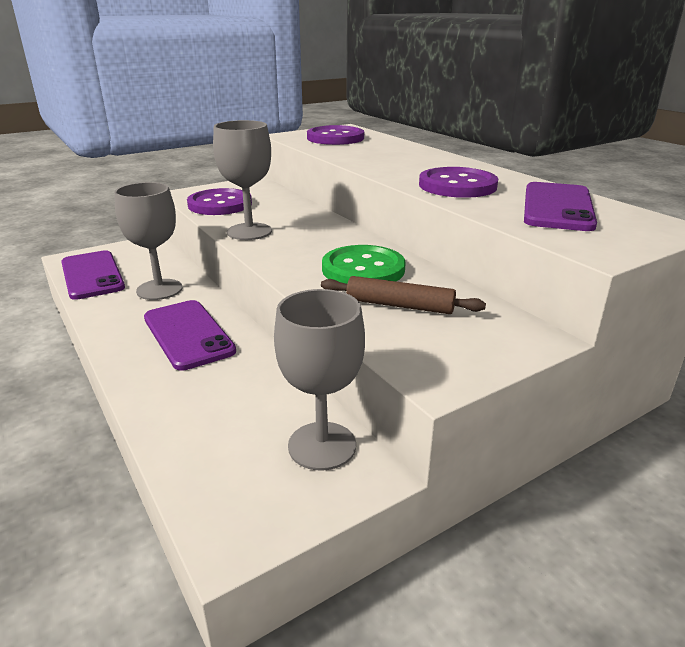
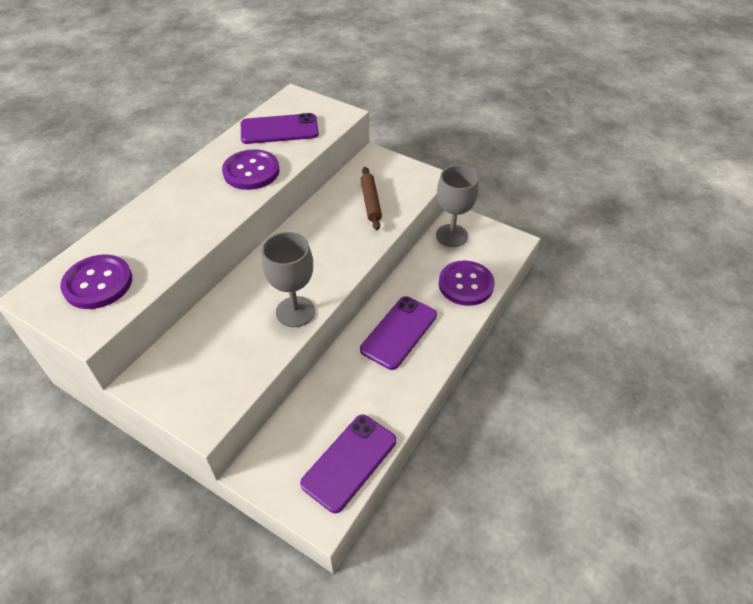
camera: 115 degrees left, 20 degrees up
grey goblet [114,182,182,300] -> none
purple button [187,188,252,215] -> purple button moved to [439,260,494,306]
green button [322,245,406,284] -> none

